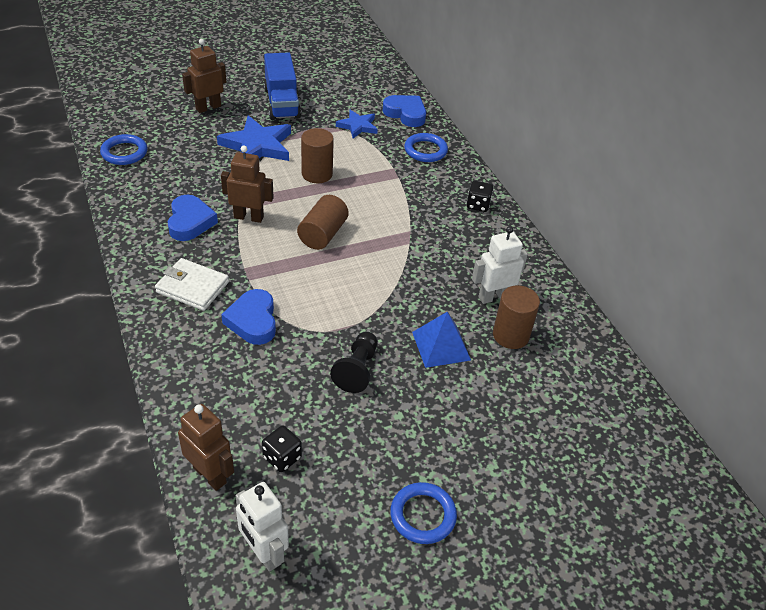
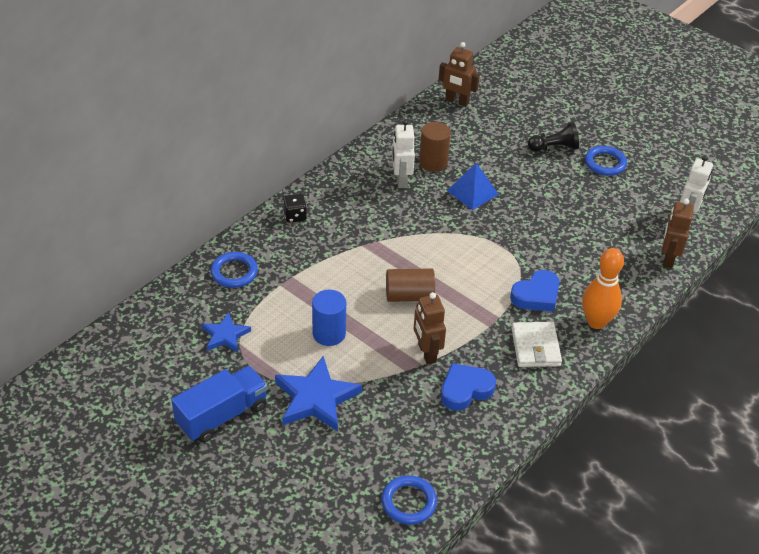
camera: 115 degrees left, 0 degrees up
brown robot [182,39,226,113] -> brown robot moved to [439,42,480,107]
black dice [262,426,302,472] -> none
brown cylinder [301,128,334,183] -> blue cylinder [312,290,346,346]
black pawn [330,332,378,393] -> black pawn moved to [528,122,579,152]
blue heart [383,95,426,127] -> none
white robot [472,226,528,304] -> white robot turned 45 degrees clockwise [392,120,415,188]
none -> orange bowling pin [582,248,624,329]

